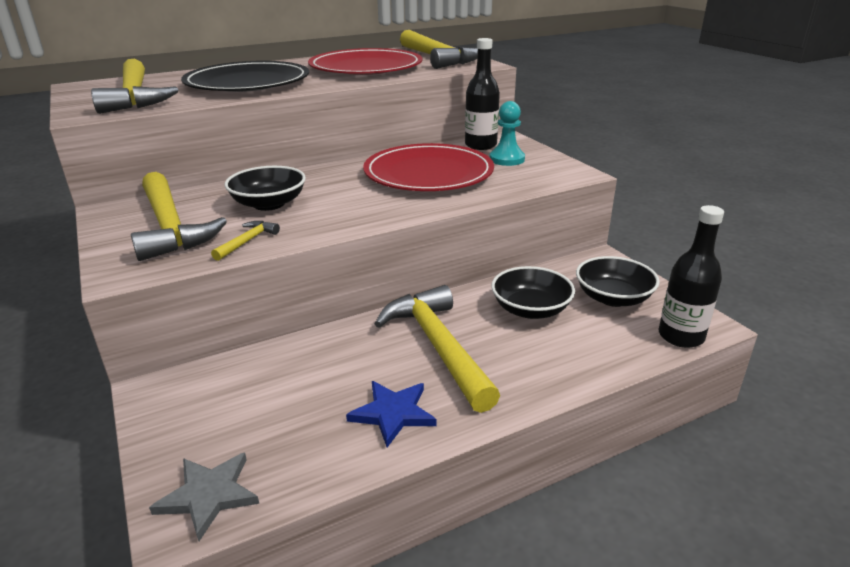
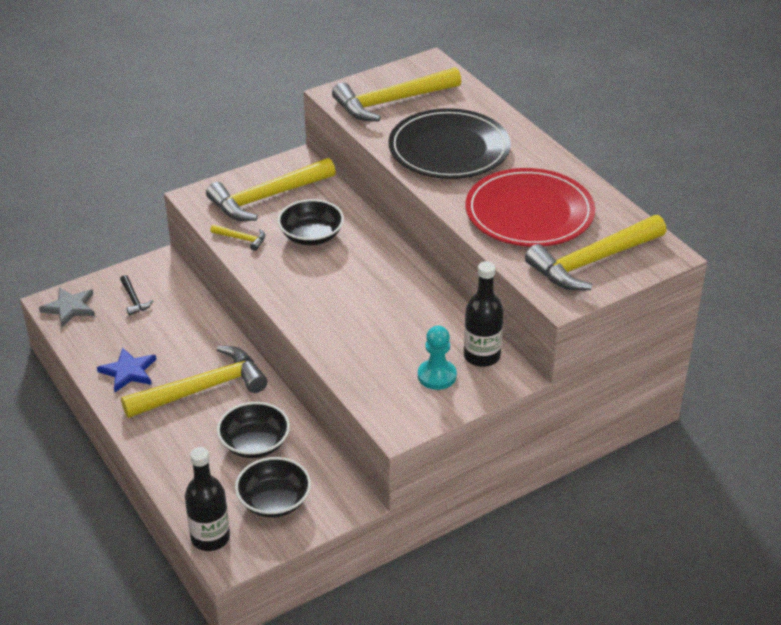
camera: 85 degrees right, 10 degrees up
red plate [363,143,494,191] -> none
none -> black hammer [120,275,153,315]

